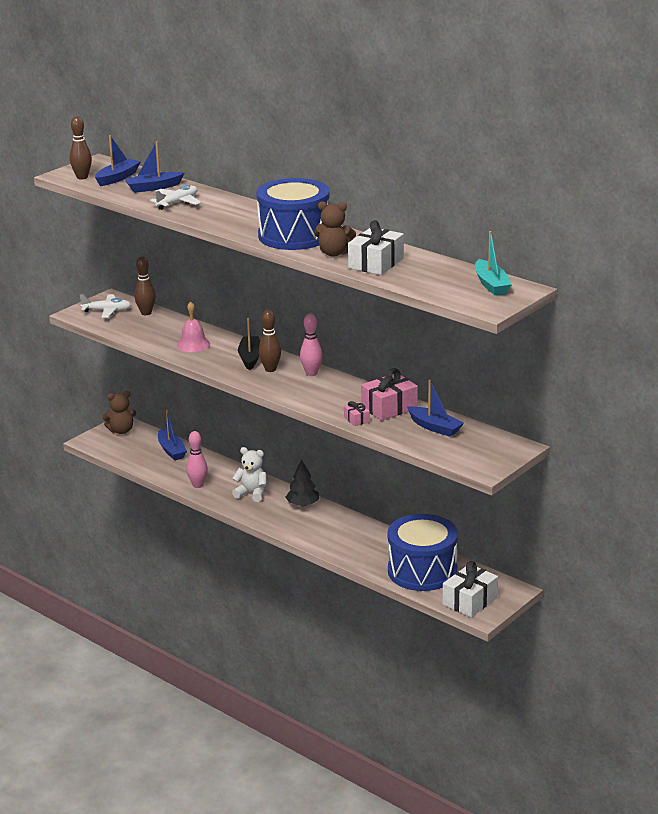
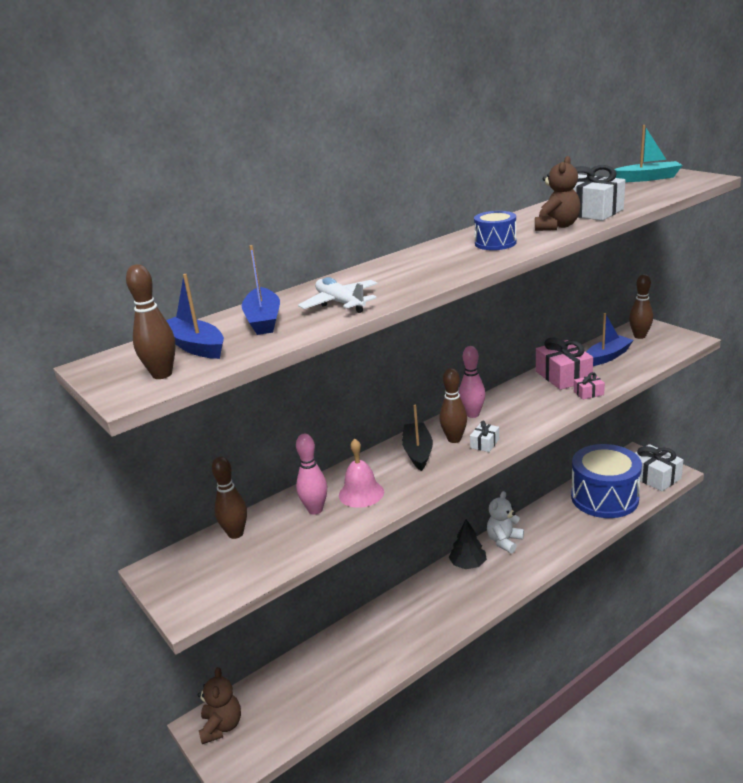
camera: 75 degrees left, 0 degrees up
white plane [80,294,132,318] -> none
blue boat [158,410,187,460] -> none
pink bowling pin [186,431,208,488] -> pink bowling pin moved to [296,434,327,515]
white teddy bear [232,447,267,502] -> white teddy bear moved to [487,491,524,553]
black boat [238,318,260,370] -> black boat turned 75 degrees clockwise [402,405,433,471]
blue drum [256,178,330,250] -> blue drum [474,211,517,250], size x0.46
none -> white gift [470,421,499,452]
none -> brown bowling pin [629,274,653,339]

